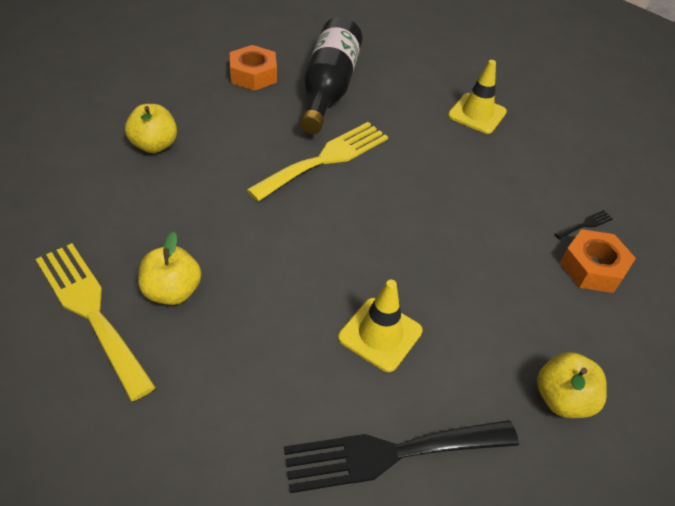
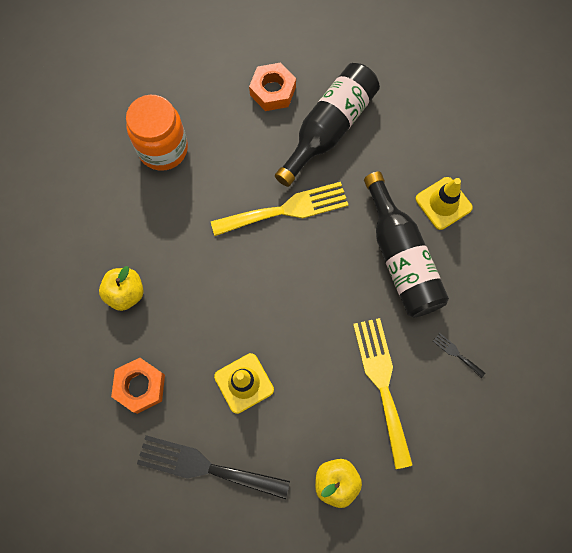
camera: 30 degrees right, 25 degrees up
yellow fork [36,243,156,401] -> yellow fork moved to [353,318,413,469]
yellow apple [125,104,177,153] -> orange jar [126,95,188,171]
black fork [554,210,613,239] -> black fork turned 135 degrees counterclockwise [433,333,485,378]
orange nut [560,229,636,293] -> orange nut moved to [111,358,165,414]
none -> black bottle [364,172,449,317]

